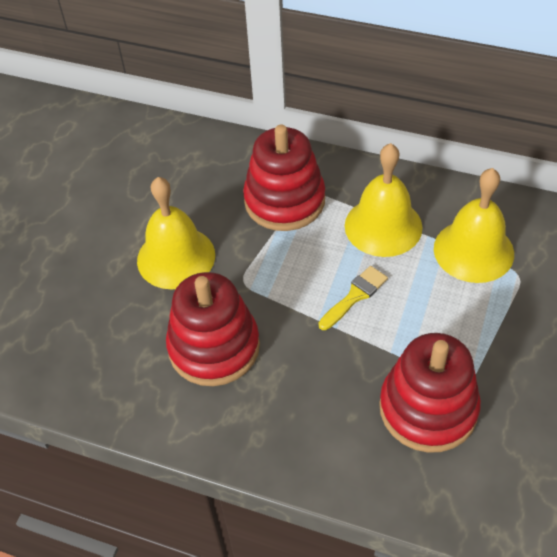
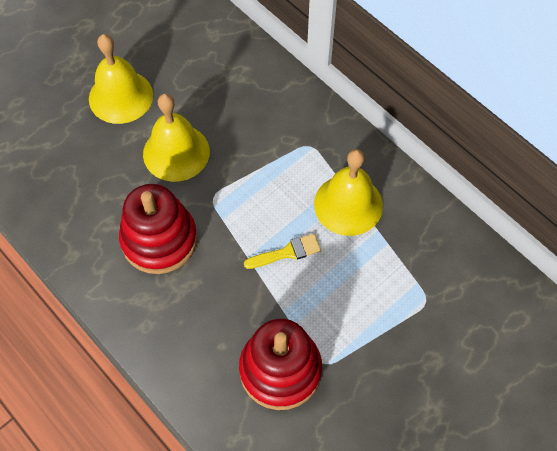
camera: 25 degrees right, 10 degrees up
red stacking toy [243,125,325,231] -> none
yellow bell [434,168,514,283] -> yellow bell moved to [89,34,153,124]

